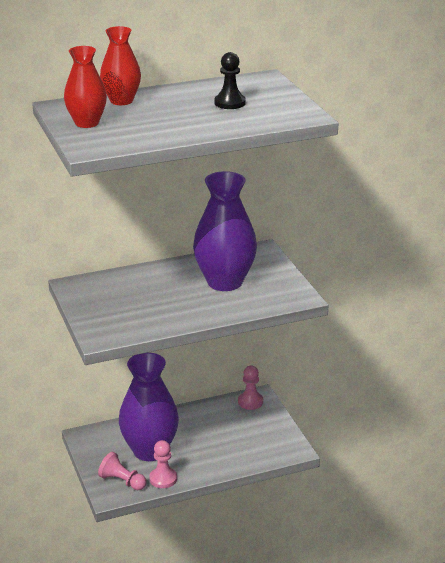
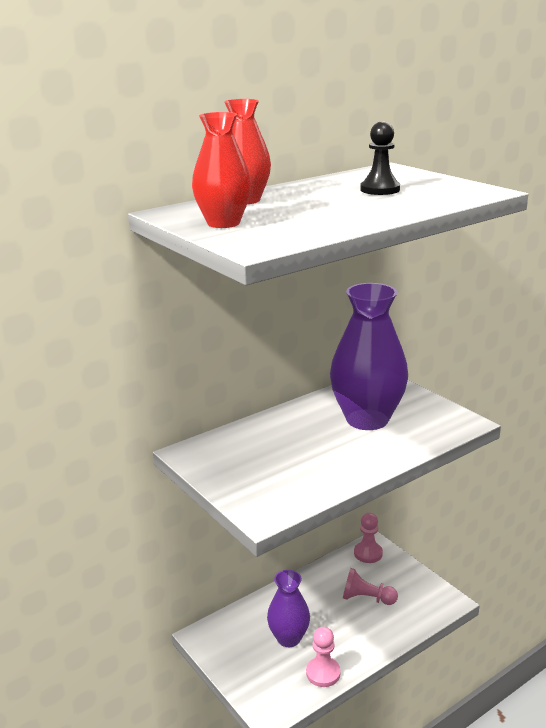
camera: 15 degrees left, 5 degrees down
pink pawn [98,452,147,490] -> pink pawn moved to [343,568,398,605]
purple vase [119,353,179,461] -> purple vase [267,570,310,647], size x0.59

